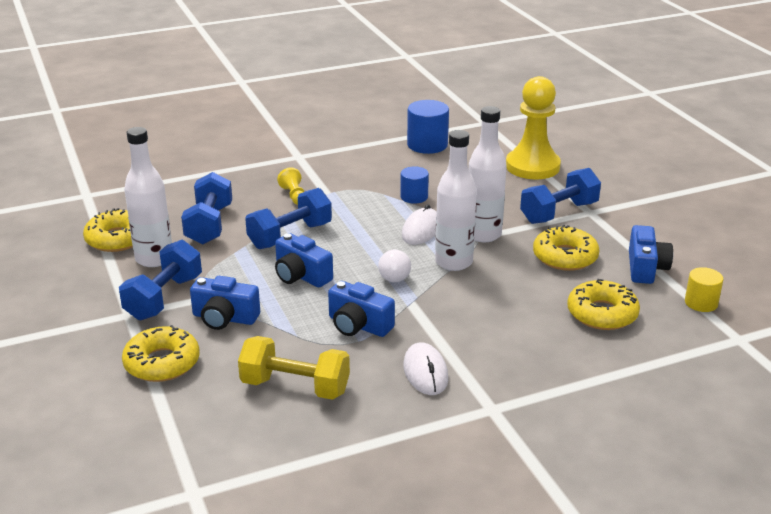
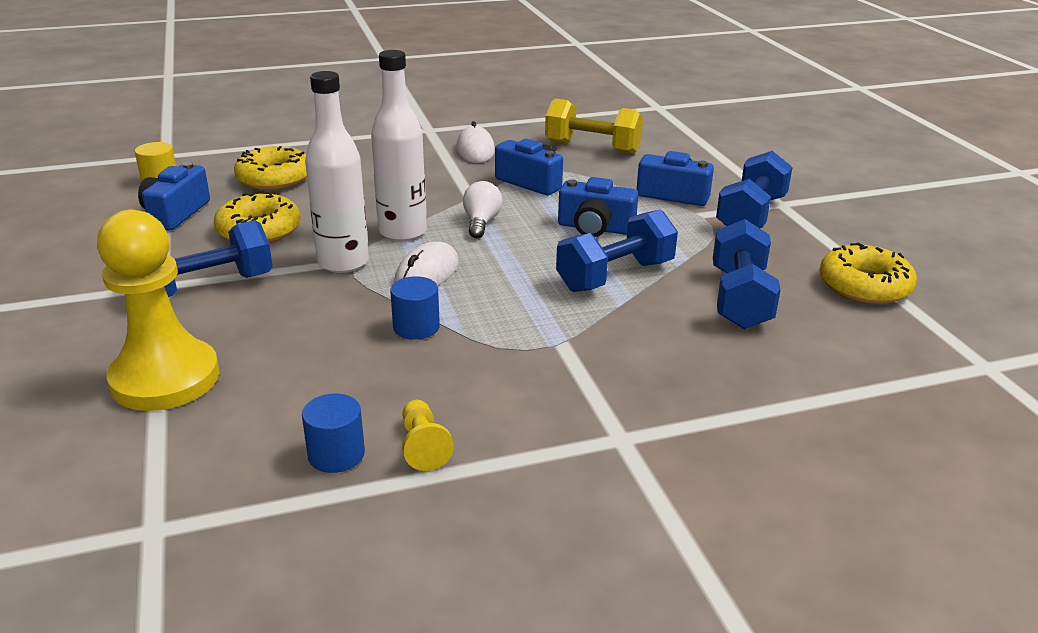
camera: 175 degrees left, 0 degrees up
yellow donut [122,325,200,382] -> none
white bottle [124,127,172,267] -> none
blue camera [275,233,333,287] -> blue camera turned 150 degrees clockwise [558,177,639,237]
yellow pawn [277,167,304,205] -> yellow pawn moved to [402,400,454,471]
blue cylinder [407,100,449,154] -> blue cylinder [302,393,365,473], size x0.62

